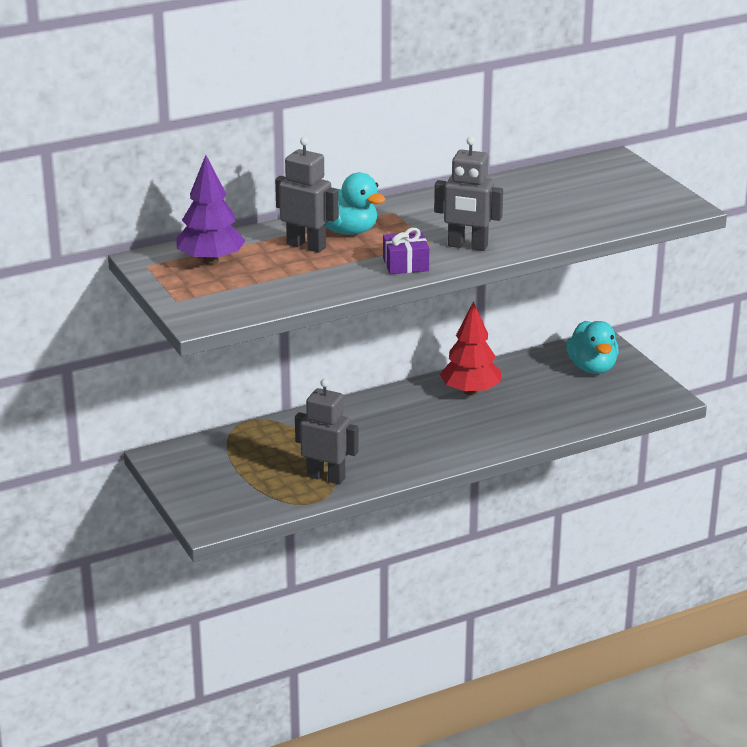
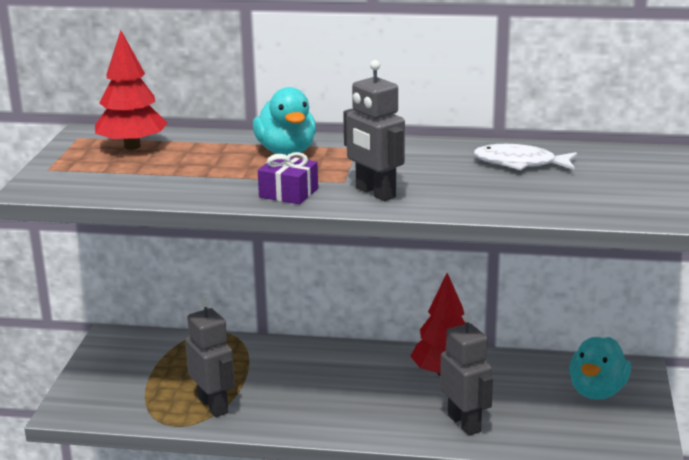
camera: 35 degrees right, 5 degrees down
purple tree [176,155,246,264] -> red tree [95,30,167,150]
grey robot [275,137,339,253] -> grey robot moved to [440,313,493,436]
none -> white fish [473,144,577,170]

